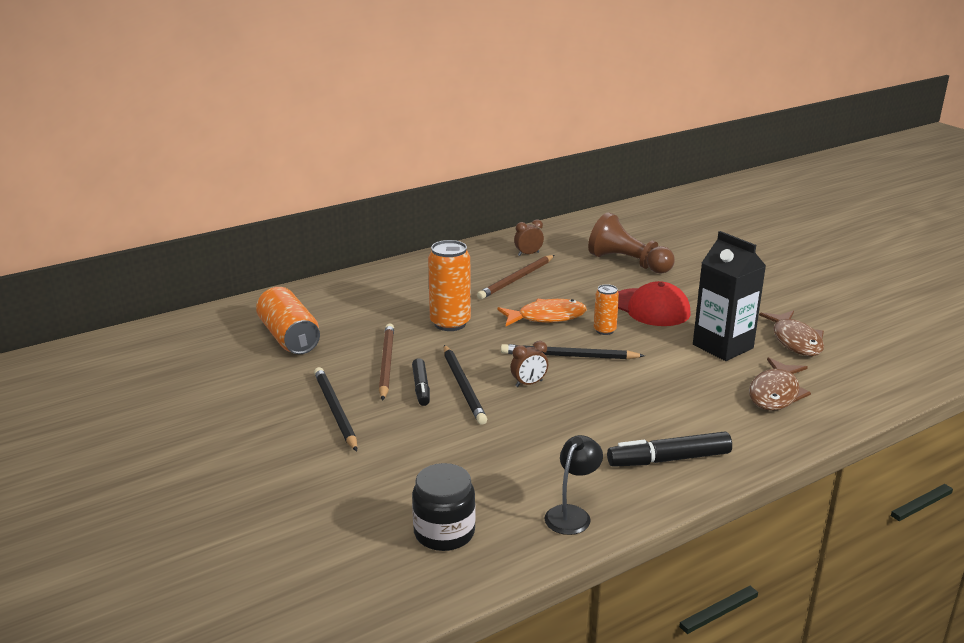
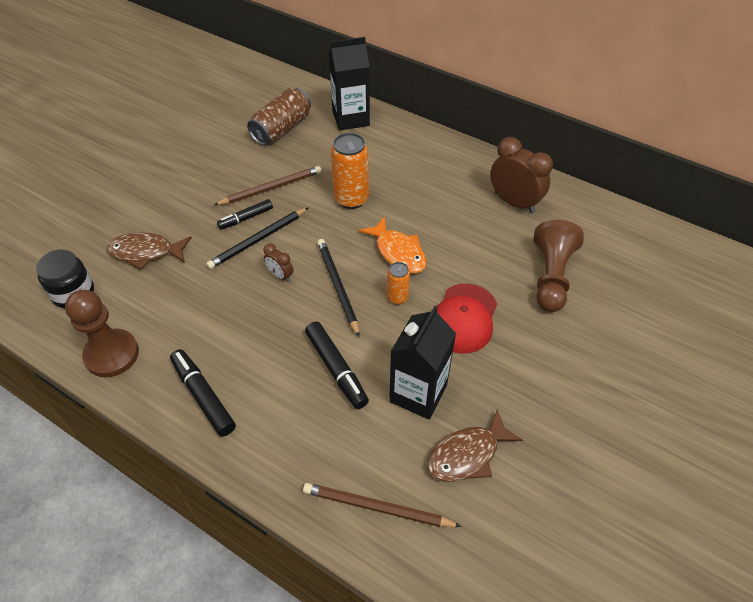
camera: 65 degrees right, 25 degrees up
orange can [256,287,320,354] -> brown can [247,88,311,145]
black pencil [314,367,357,451] -> none
brown pencil [477,255,554,299] -> brown pencil moved to [303,483,462,527]
brown clock [514,219,544,256] -> brown clock [490,137,553,213], size x1.99
black lamp [544,435,603,535] -> brown pawn [65,290,139,377]
brown fish [749,357,811,411] -> brown fish moved to [107,232,192,269]
none -> black marker [305,322,369,409]
none -> black carton [329,37,370,131]

